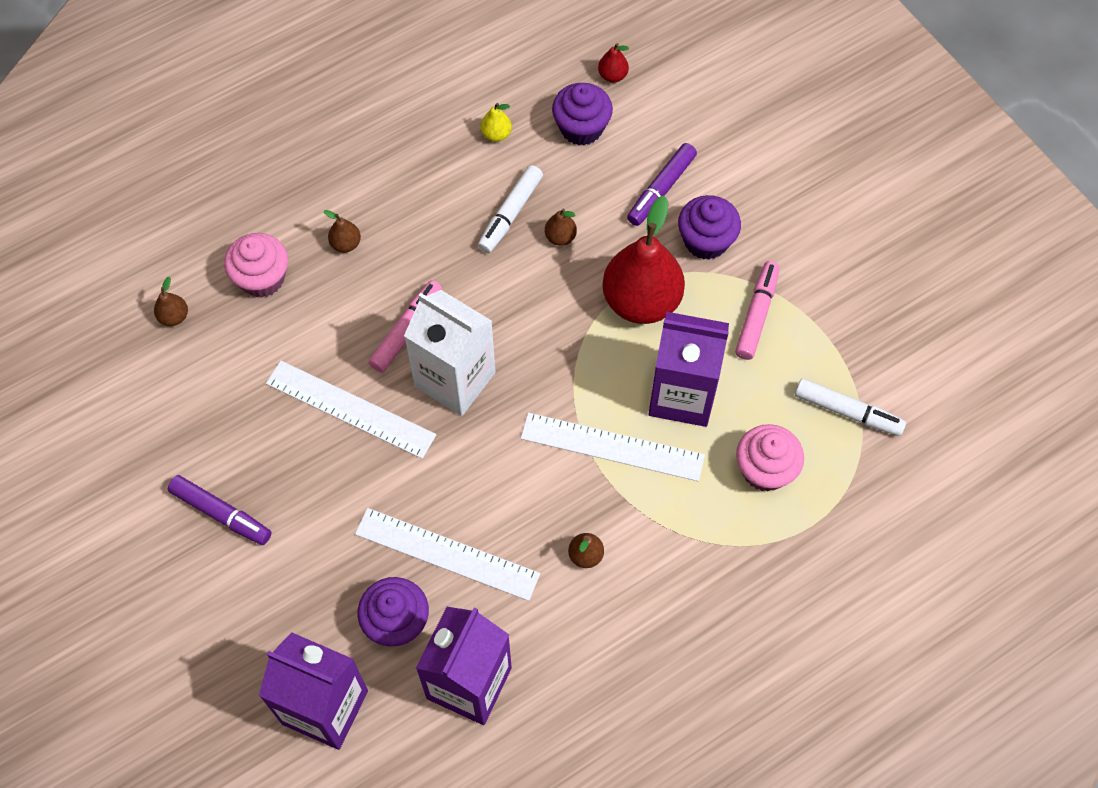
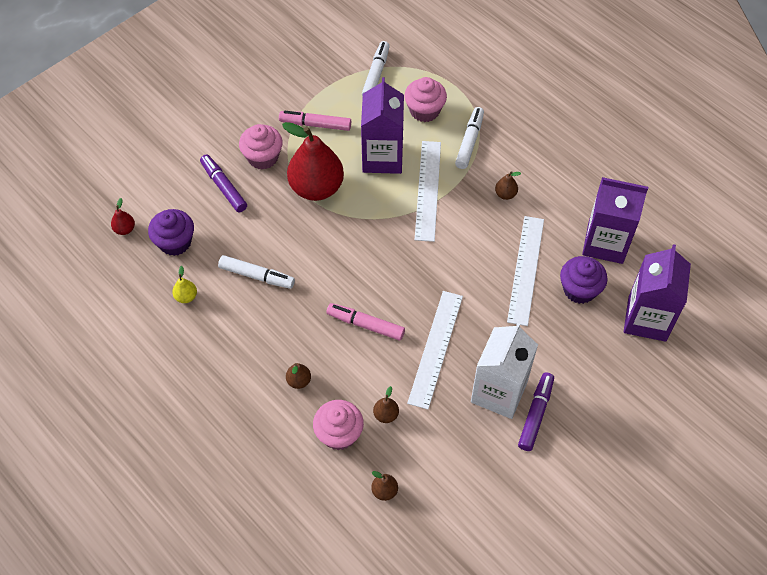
camera: 100 degrees left, 5 degrees down
white carton [404,290,496,416] -> white carton moved to [471,322,538,419]
brown pear [545,209,577,246] -> brown pear moved to [373,386,399,423]
purple marker [627,143,697,226] -> purple marker turned 150 degrees counterclockwise [200,155,247,212]
purple cupcake [678,195,741,260] -> pink cupcake [239,124,283,170]
none -> white marker [455,107,484,169]

